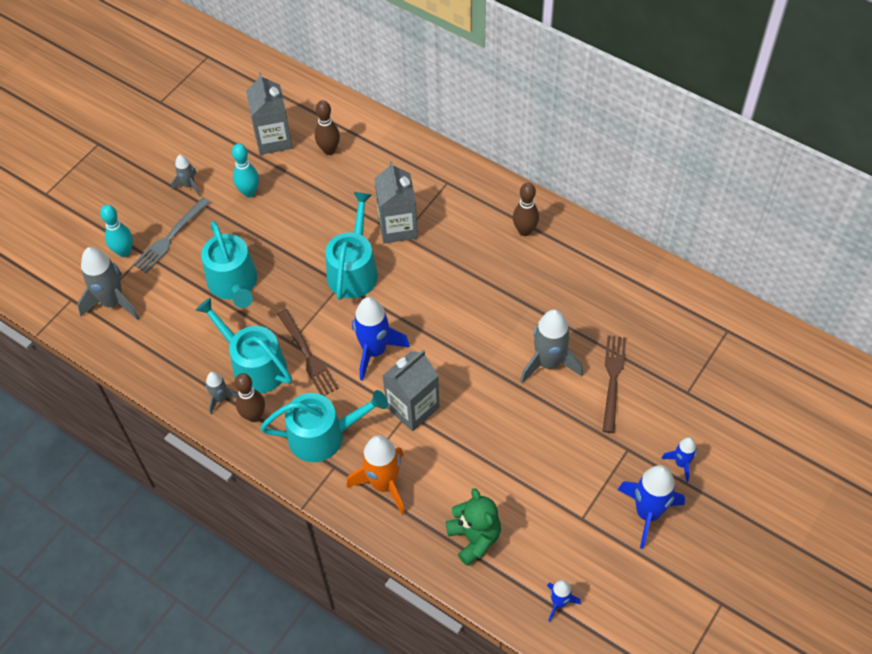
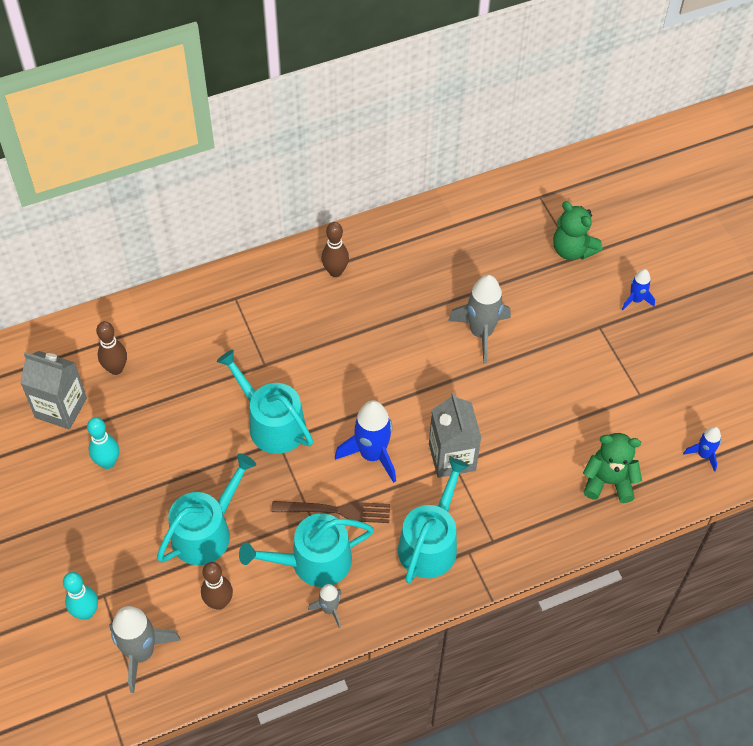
camera: 60 degrees left, 0 degrees up
grey fork [133,197,210,273] -> none
grey rocket [171,155,200,196] -> none
turquoise watering can [201,221,257,308] -> turquoise watering can turned 60 degrees counterclockwise [157,454,256,565]
brown bowling pin [234,373,265,422] -> brown bowling pin moved to [201,562,233,610]
orange rocket [347,435,405,515] -> none
grey carton [374,161,418,243] -> none
brown fork [603,335,626,433] -> none
blue rocket [618,465,685,549] -> none
none -> green teddy bear [553,201,603,260]

